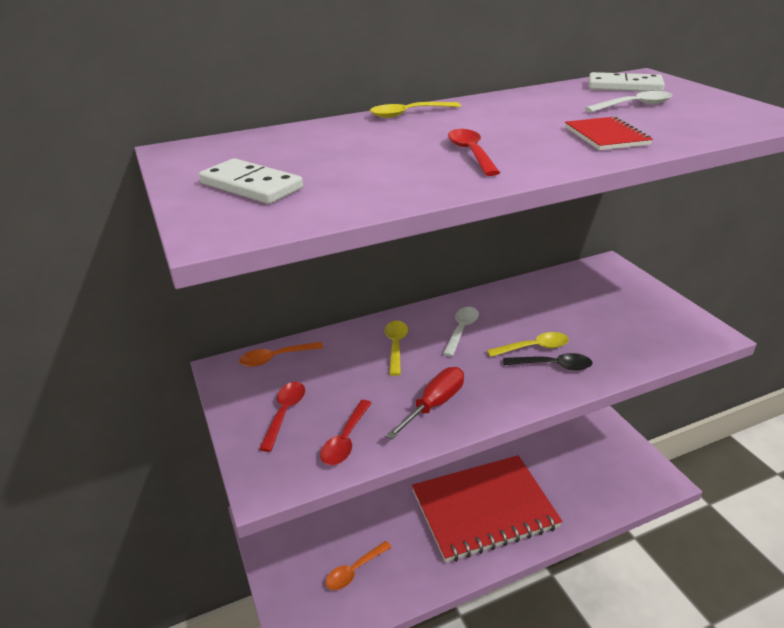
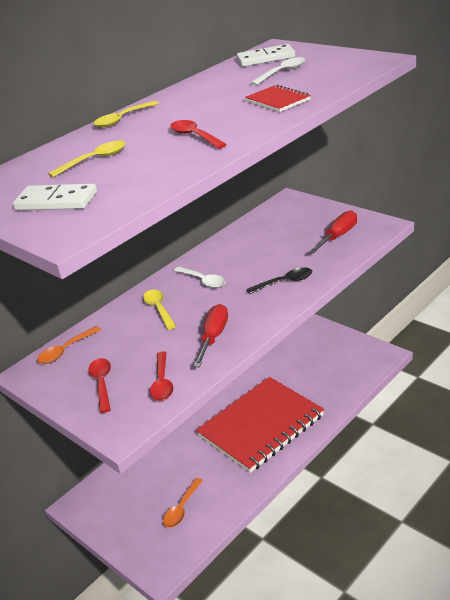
camera: 20 degrees left, 0 degrees up
white spoon [443,307,479,357] -> white spoon turned 135 degrees clockwise [174,267,225,288]
yellow spoon [487,332,569,357] -> yellow spoon moved to [48,141,126,177]
none -> red screwdriver [309,210,357,253]

